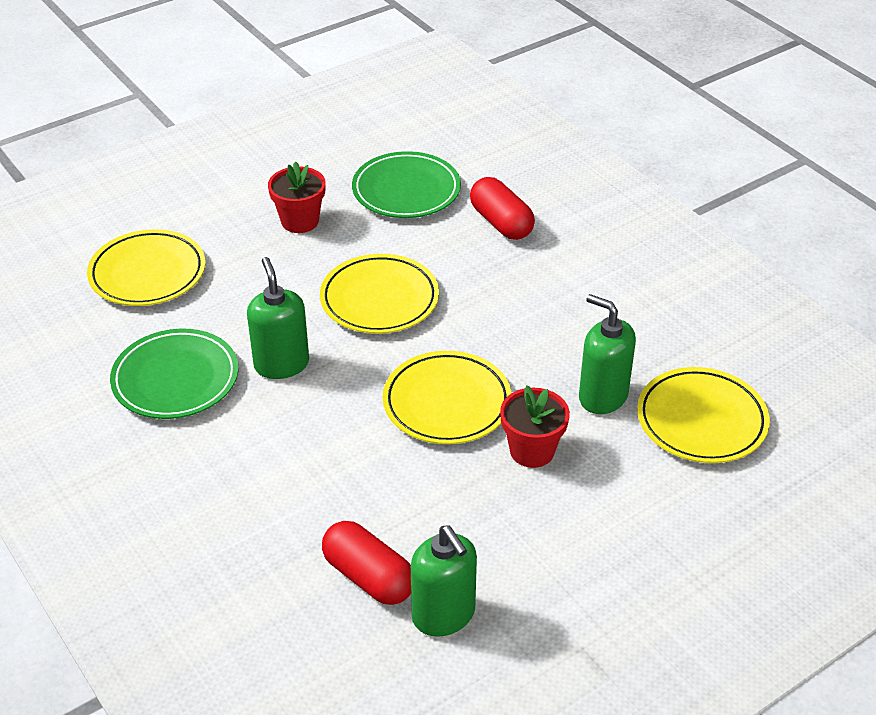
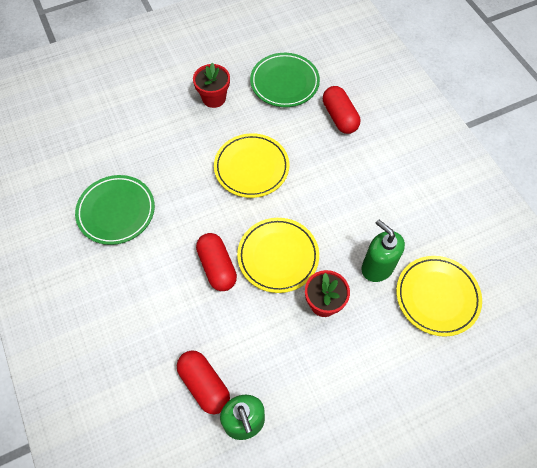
camera: 10 degrees right, 20 degrees up
yellow plate [87,229,205,306] -> none
green soap dispenser [247,257,309,379] -> none
none -> red capsule [196,233,237,291]

